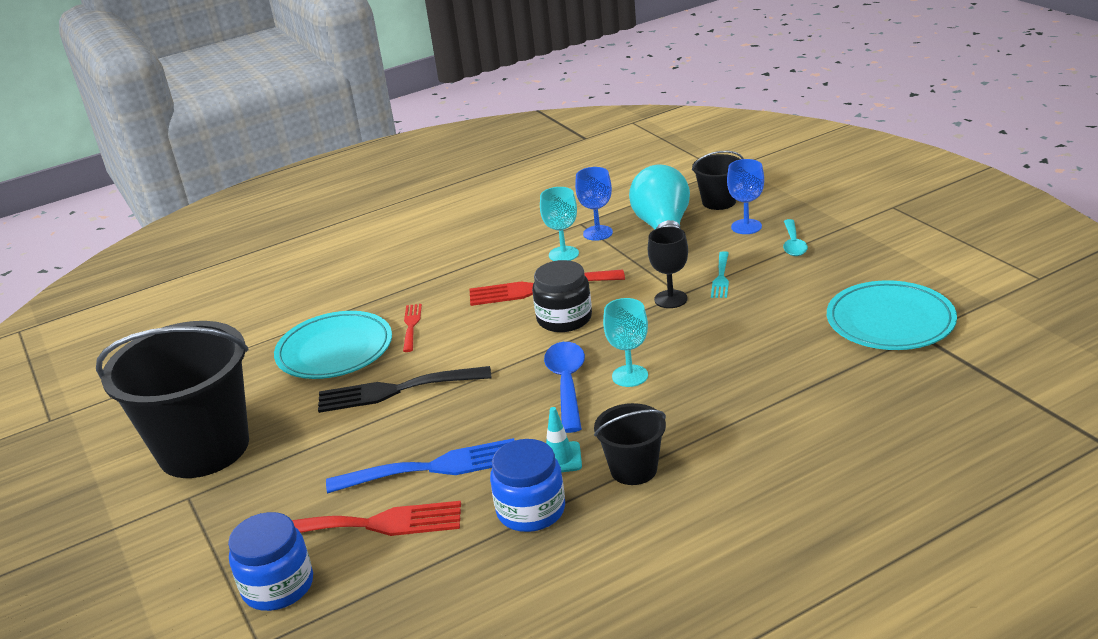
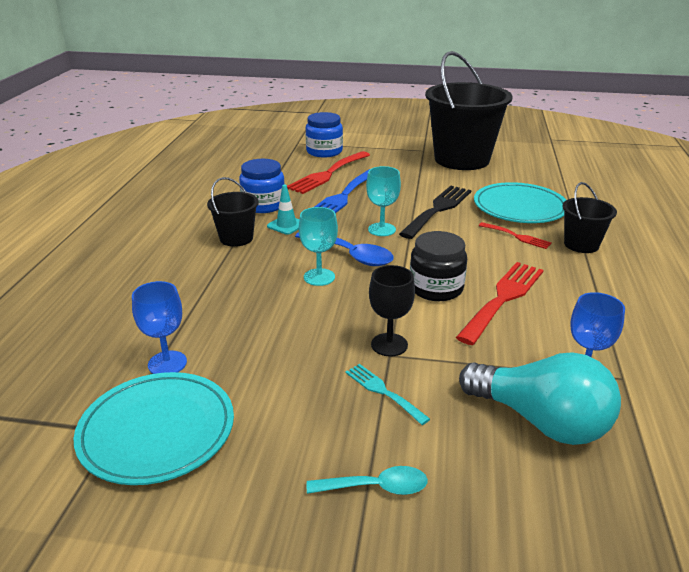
camera: 125 degrees right, 0 degrees up
turquoise goblet [540,187,579,261] -> turquoise goblet moved to [366,166,401,236]
black bucket [692,151,744,210] -> black bucket moved to [562,182,617,253]
blue goblet [727,159,764,234] -> blue goblet moved to [132,281,187,374]
turquoise spoon [783,219,808,256] -> turquoise spoon turned 135 degrees clockwise [307,466,428,495]

